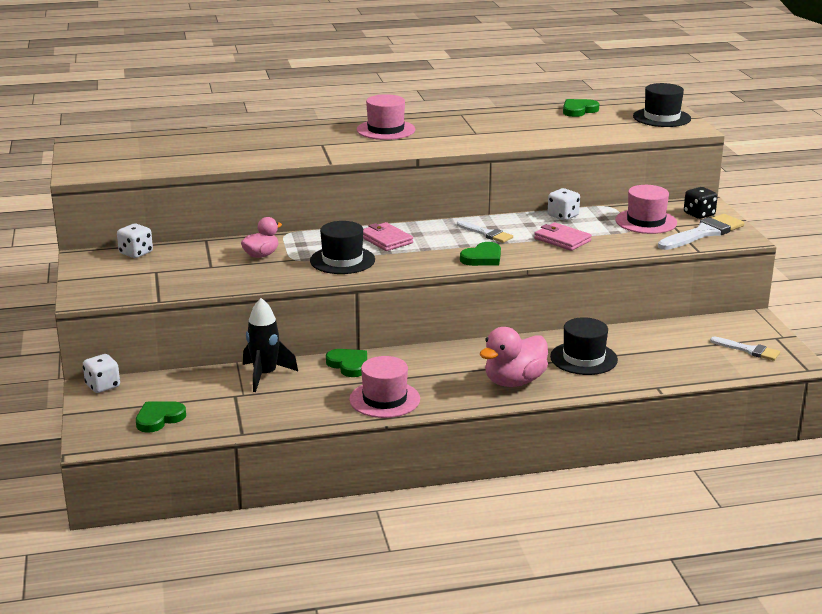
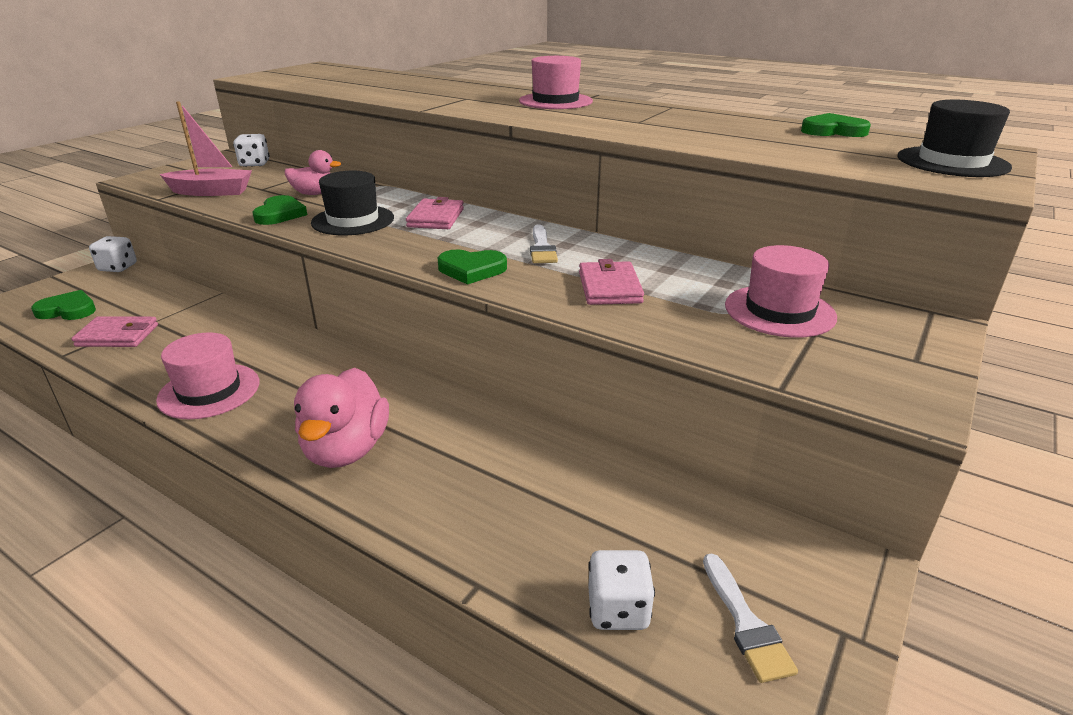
camera: 45 degrees right, 5 degrees up
black rocket [243,298,298,392] -> none
green heart [326,349,367,377] -> green heart moved to [252,195,307,225]
pink duck [479,327,548,387] -> pink duck turned 90 degrees counterclockwise [294,368,389,468]
white dice [548,188,580,220] -> white dice moved to [588,550,655,630]
black hat [550,317,618,375] -> none
white brush [658,214,744,250] -> none
black dice [684,187,718,219] -> none
none -> pink wallet [71,316,158,347]
none -> pink boat [160,101,252,196]

